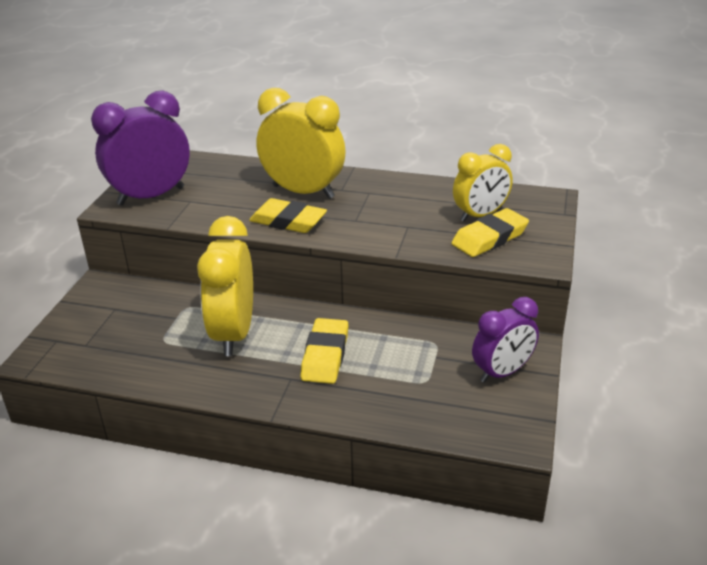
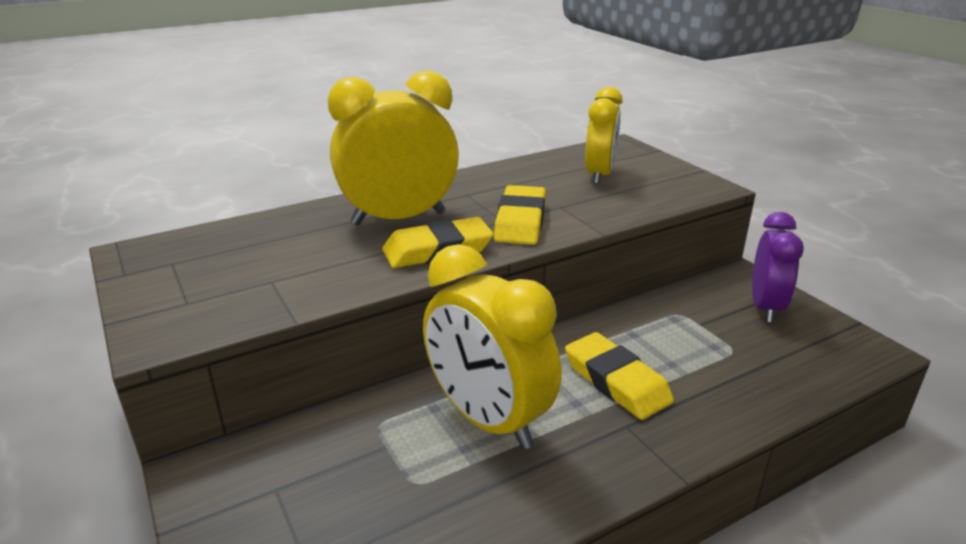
camera: 45 degrees left, 5 degrees down
purple clock [91,90,190,206] -> none
yellow eraser [451,208,529,257] -> yellow eraser moved to [494,185,546,245]

